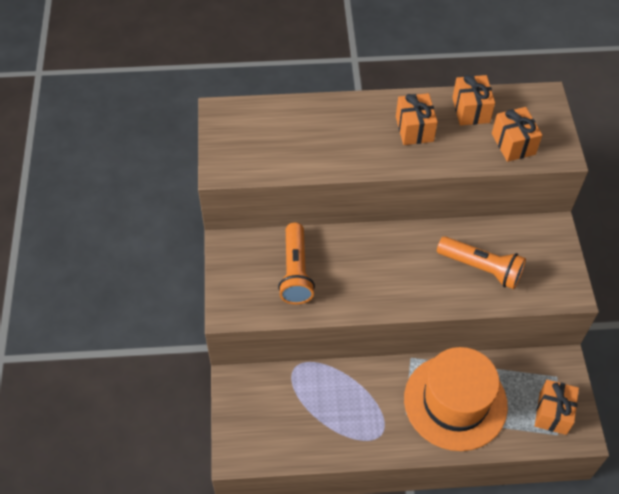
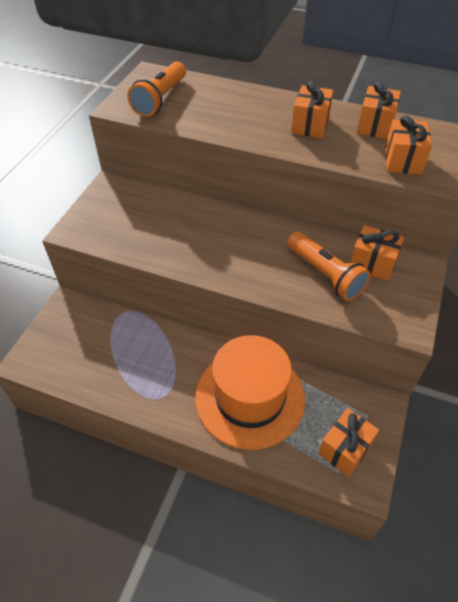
camera: 25 degrees right, 5 degrees down
orange flashlight [278,223,315,304] -> orange flashlight moved to [127,61,186,117]
none -> orange gift [350,225,404,281]

